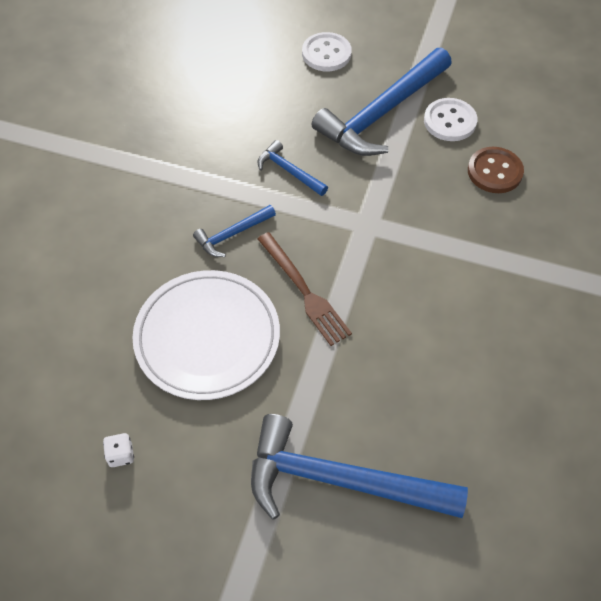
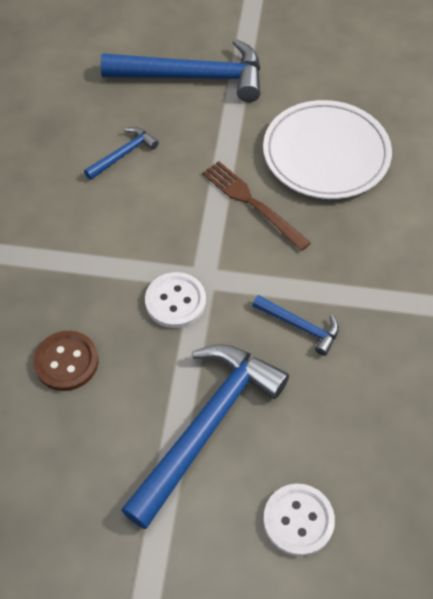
camera: 170 degrees right, 0 degrees up
white dice [103,433,134,467] -> none
blue hammer [193,205,276,257] -> blue hammer moved to [84,127,159,180]
white button [424,98,477,141] -> white button moved to [145,272,206,328]

